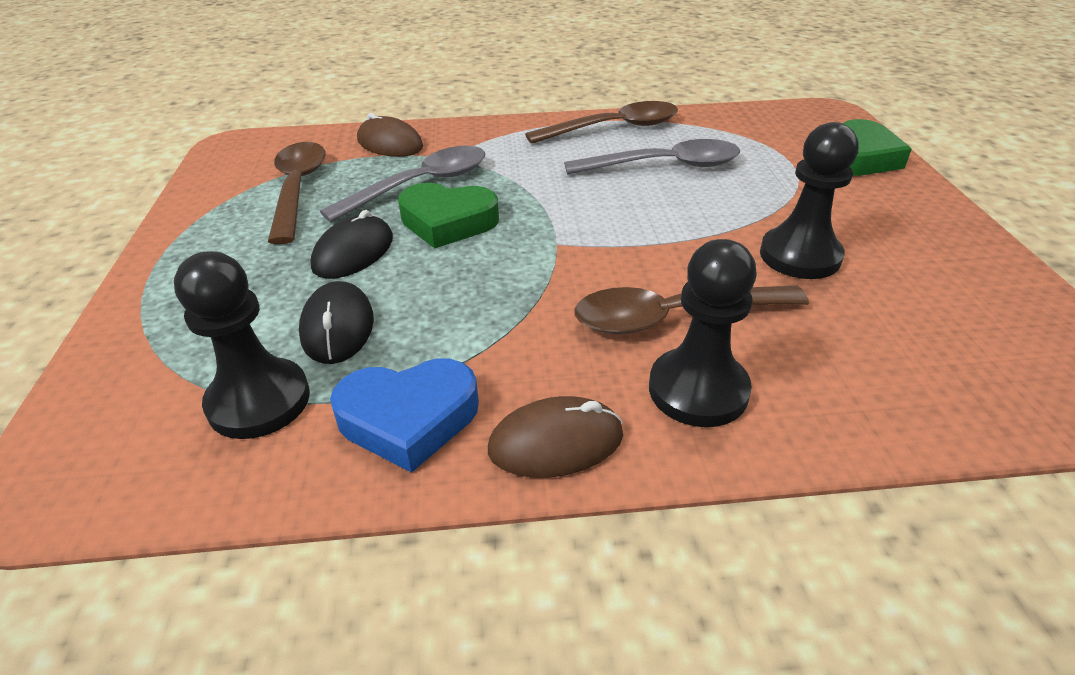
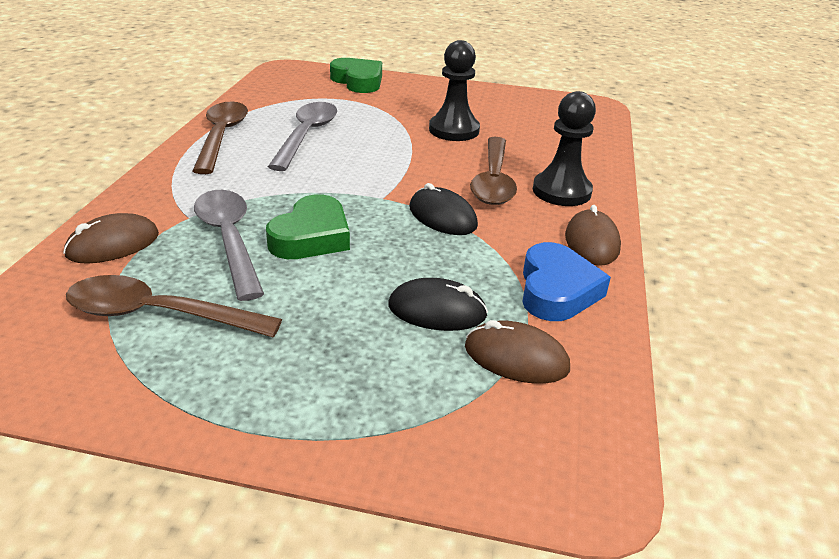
camera: 75 degrees left, 5 degrees down
black pawn [174,251,310,439] -> brown mouse [465,320,570,384]
black mouse [311,210,393,279] -> black mouse moved to [409,183,478,235]

